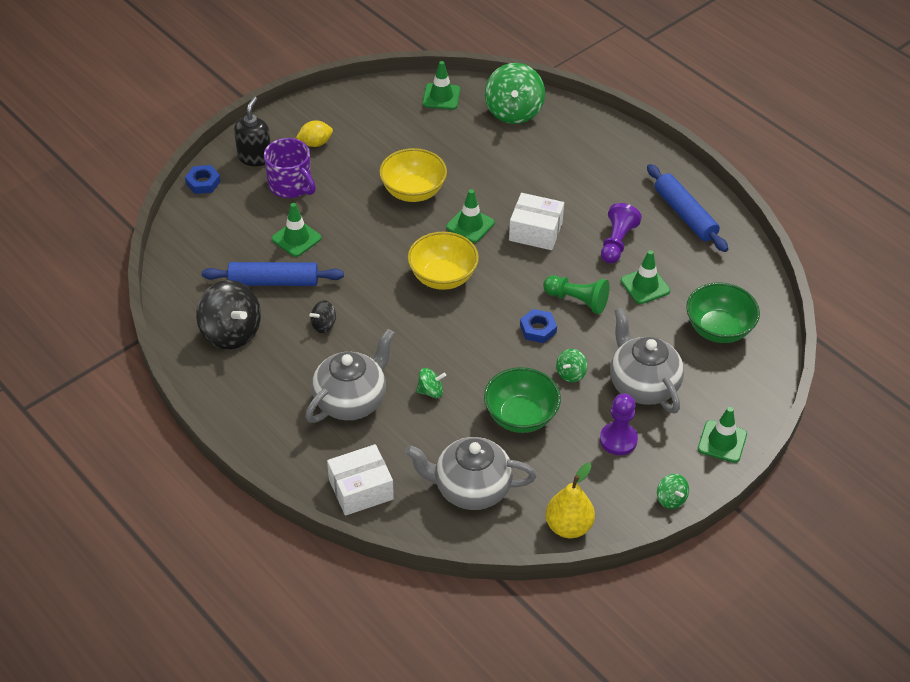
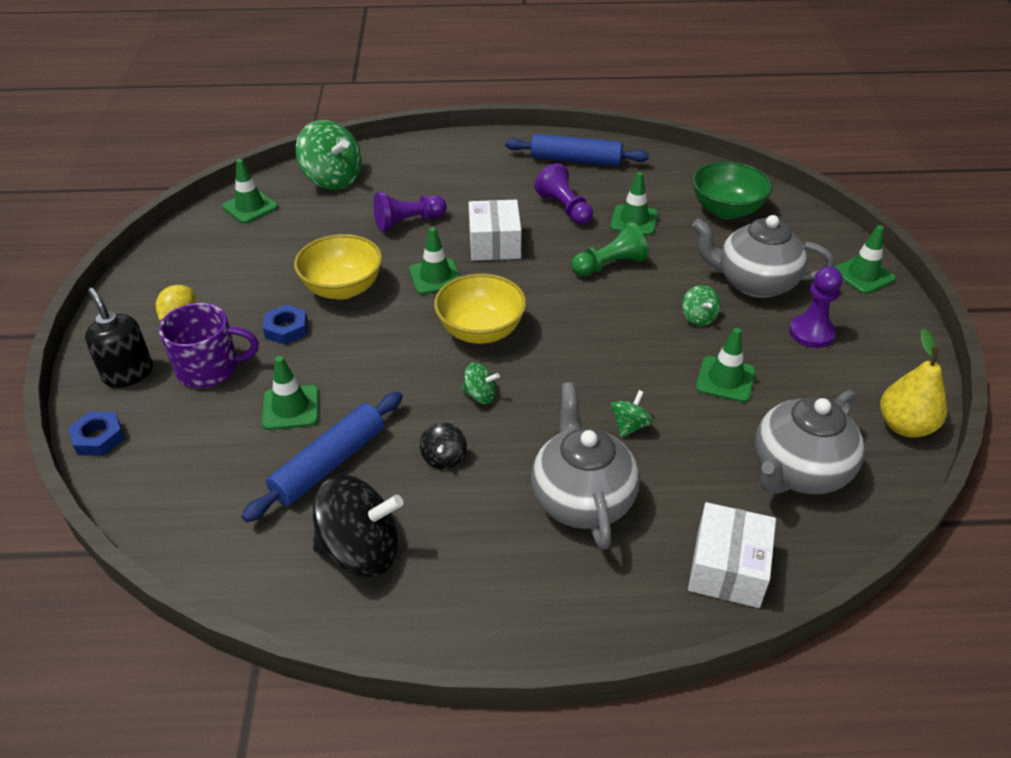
camera: 50 degrees left, 5 degrees down
green bowl [484,367,561,433] -> green traffic cone [696,328,755,402]
white box [509,193,564,250] -> white box turned 60 degrees counterclockwise [469,200,521,261]
blue nut [520,309,557,343] -> blue nut moved to [263,305,308,345]
green spinning top [657,474,689,509] -> green spinning top moved to [462,362,500,404]
none -> purple pawn [373,192,447,232]

